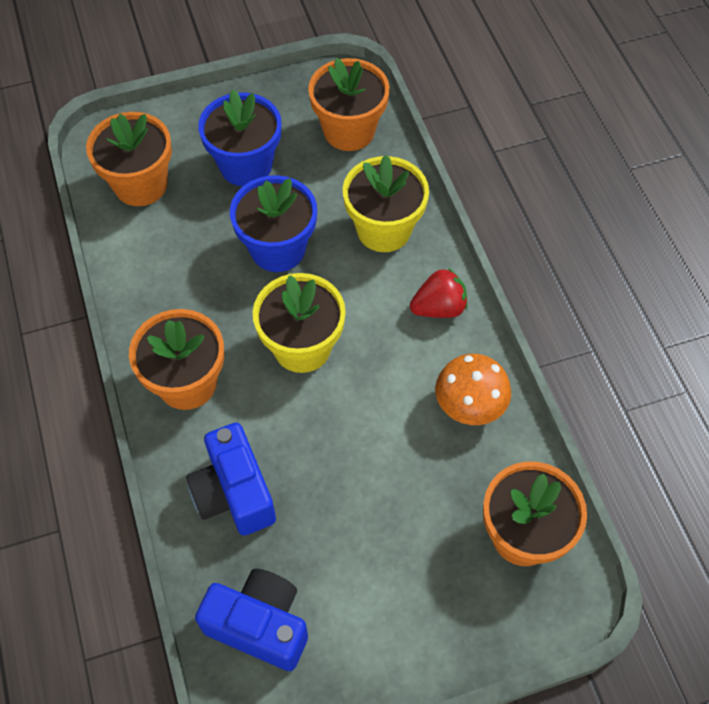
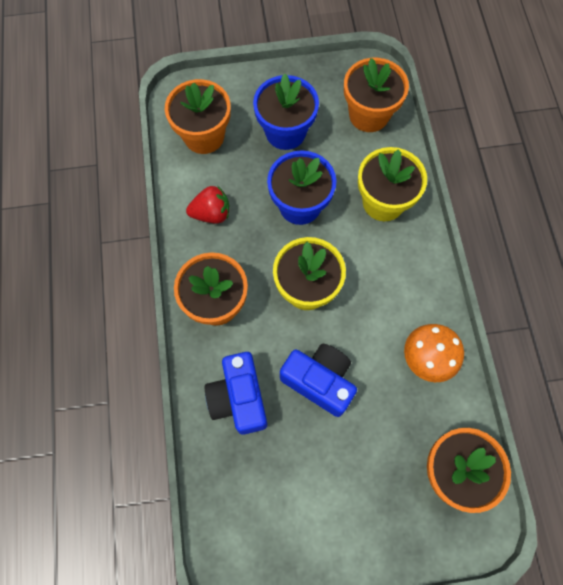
camera: 10 degrees right, 10 degrees up
blue camera [195,569,308,671] -> blue camera moved to [280,344,357,417]
red strawberry [410,268,467,318] -> red strawberry moved to [186,186,229,224]

